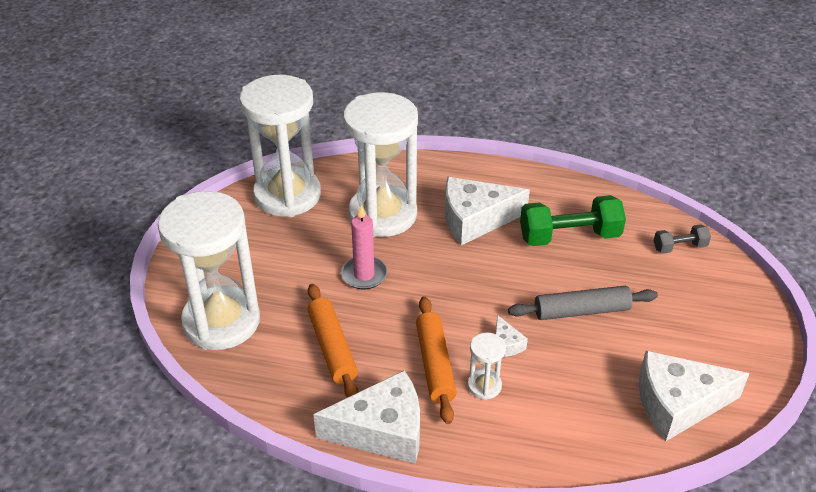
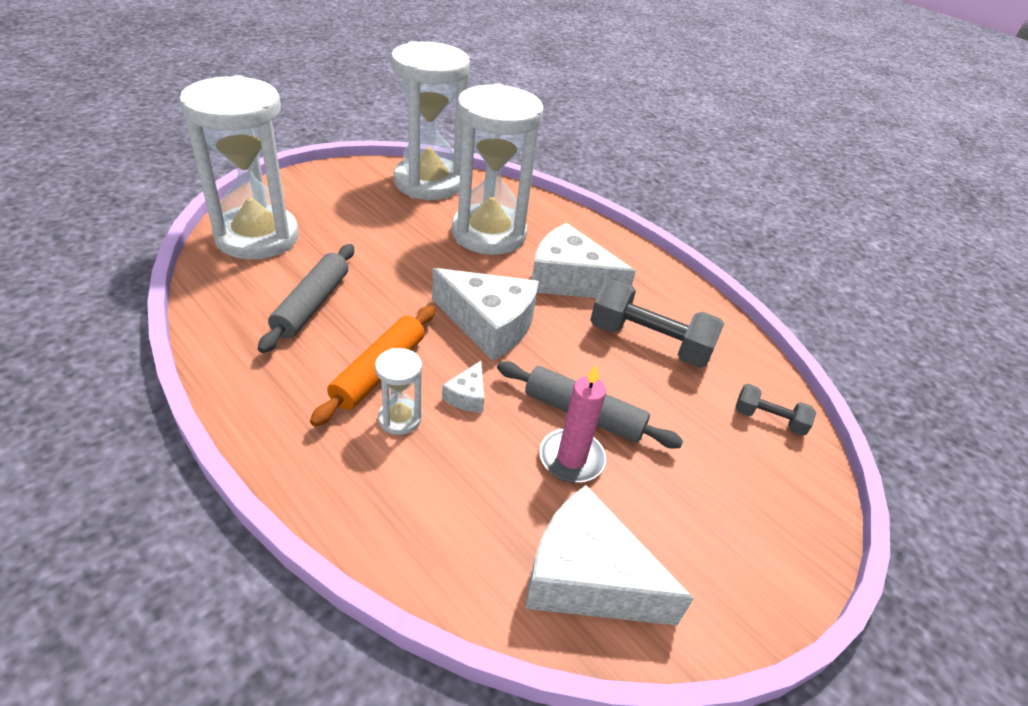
camera: 30 degrees right, 0 degrees up
orange rolling pin [307,284,359,398] -> grey rolling pin [258,244,354,353]
white cheese [313,370,420,464] -> white cheese moved to [432,268,539,361]
pink candle [341,205,387,289] -> pink candle moved to [539,364,606,483]
green dumbbell [520,195,626,246] -> grey dumbbell [590,279,724,368]

